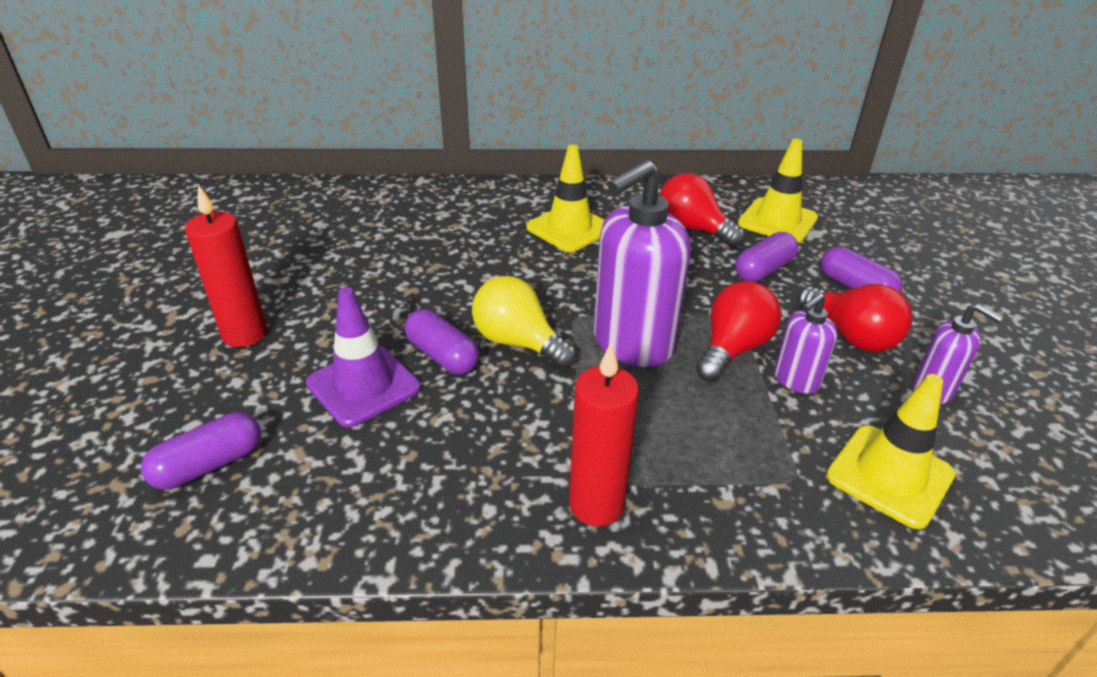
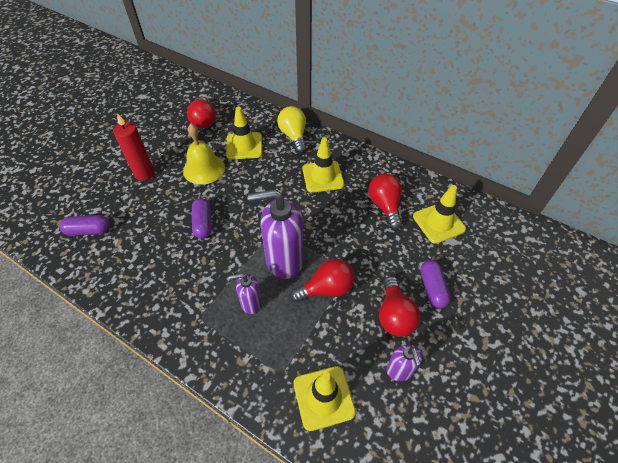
camera: 35 degrees right, 15 degrees up
purple traffic cone [306,287,421,427] -> none
yellow light bulb [472,276,576,369] -> yellow light bulb moved to [277,106,306,153]
red candle [569,343,639,526] -> none
purple capsule [735,232,798,282] -> none
purple soap dispenser [774,293,838,394] -> purple soap dispenser moved to [229,273,262,314]
none -> yellow bell [183,123,225,185]
none -> red light bulb [187,97,216,129]
none -> yellow traffic cone [226,107,262,160]

